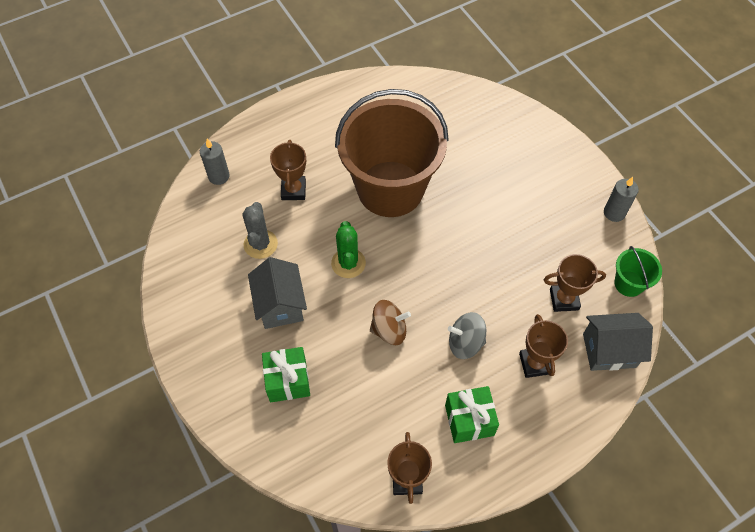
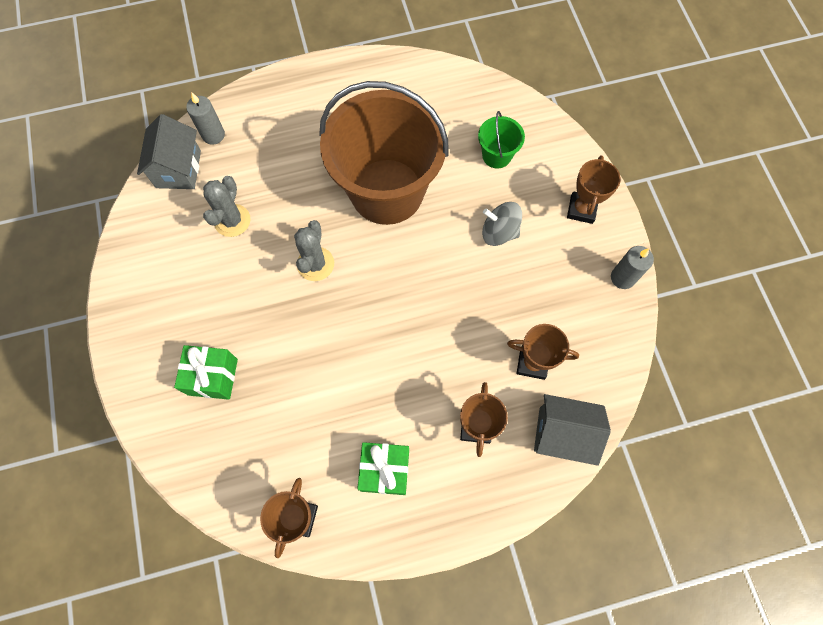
camera: 15 degrees right, 10 degrees up
grey house [248,257,307,329] -> grey house moved to [137,114,201,189]
brown trophy [270,140,306,200] -> brown trophy moved to [567,155,621,224]
green cactus [331,221,366,278] -> grey cactus [294,220,334,281]
brown spinning top [370,300,411,345] -> none
grey spinning top [448,312,486,359] -> grey spinning top moved to [482,202,522,246]
green bucket [614,246,662,297] -> green bucket moved to [478,111,525,168]

